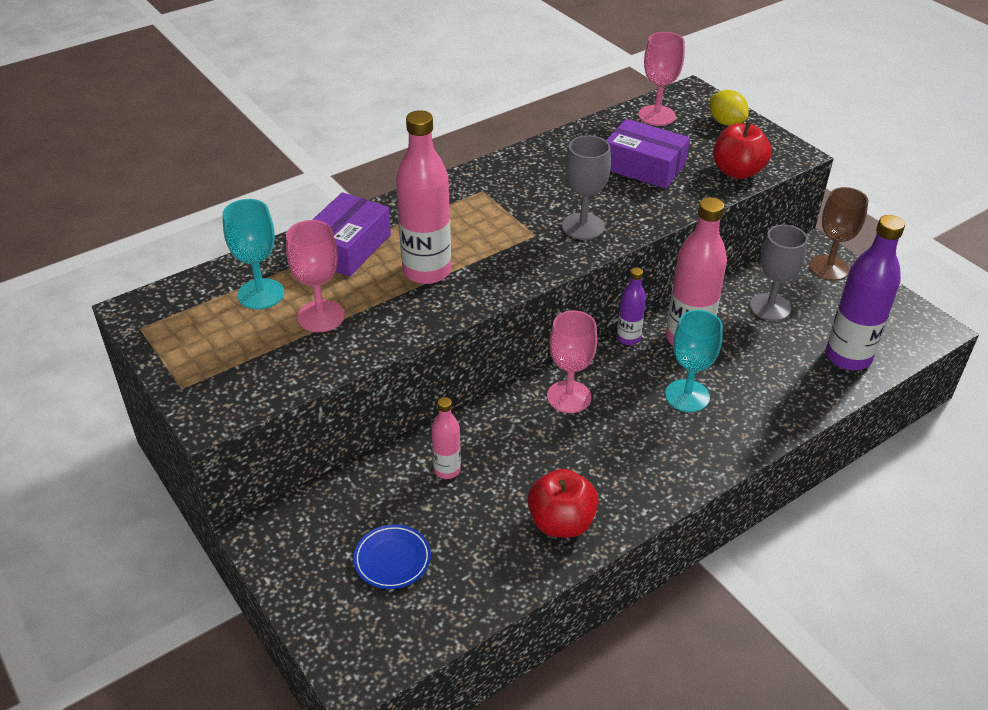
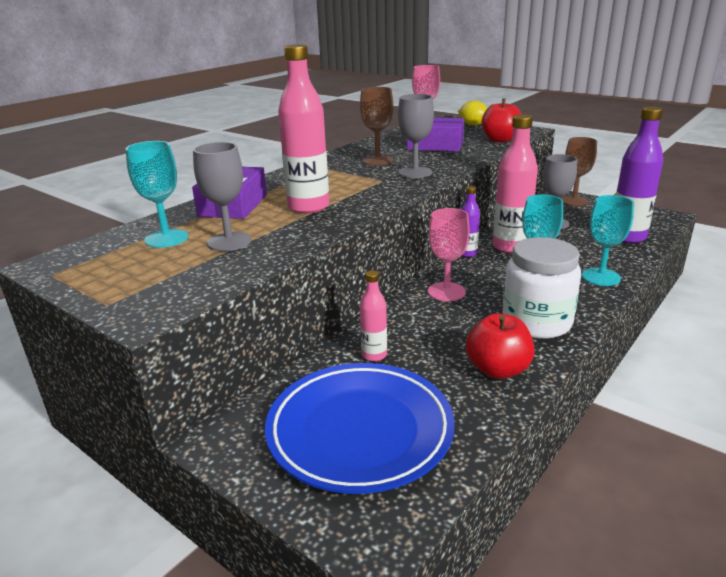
camera: 15 degrees left, 15 degrees down
pink goblet [286,220,345,332] -> grey goblet [193,142,251,251]
blue plate [353,525,431,589] -> blue plate [265,363,455,494], size x2.33
none -> brown goblet [360,87,394,166]
none -> white jar [502,237,581,339]
none -> turquoise goblet [582,195,634,286]

